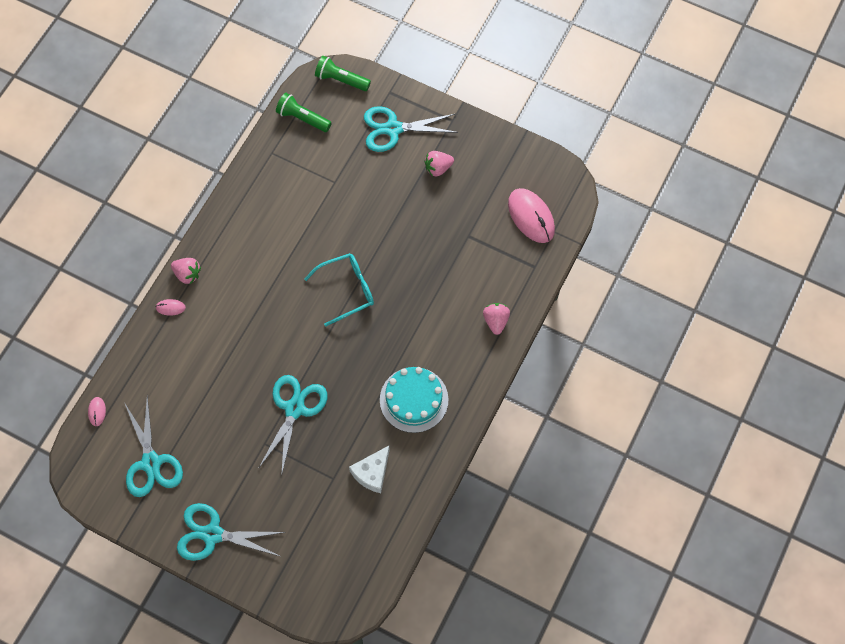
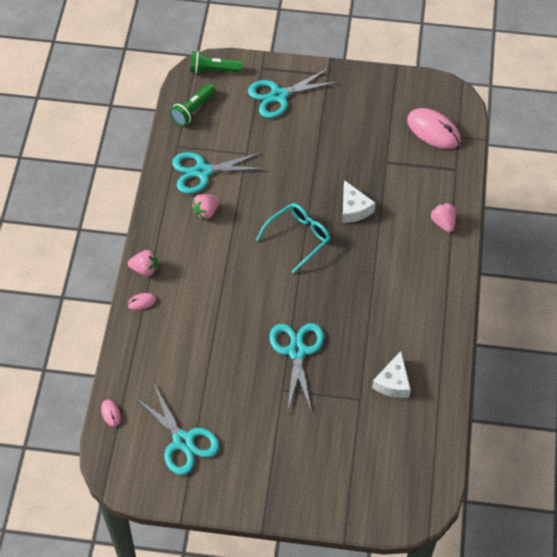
camera: 20 degrees left, 10 degrees down
turquoise scissors [177,503,285,561] -> turquoise scissors moved to [172,152,266,194]
green flashlight [276,93,332,132] -> green flashlight turned 60 degrees counterclockwise [170,84,215,126]
turquoise cake [380,367,449,433] -> none
pink strawberry [424,151,454,177] -> pink strawberry moved to [192,194,220,219]
none -> white cheese [343,180,375,223]

